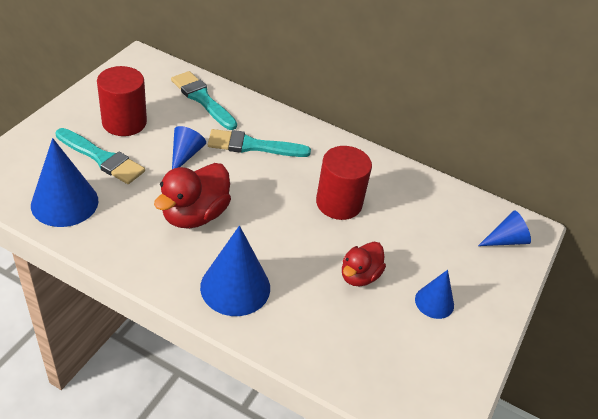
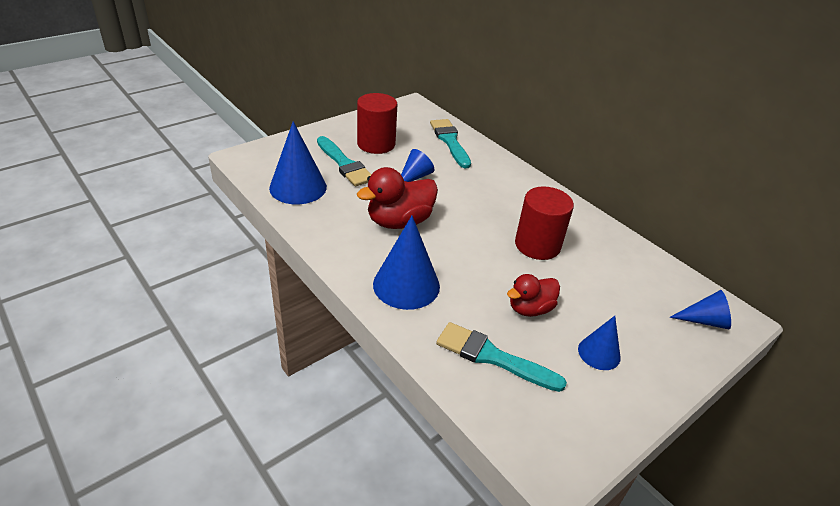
camera: 25 degrees right, 5 degrees down
turquoise brush [208,129,311,157] -> turquoise brush moved to [436,322,567,392]

